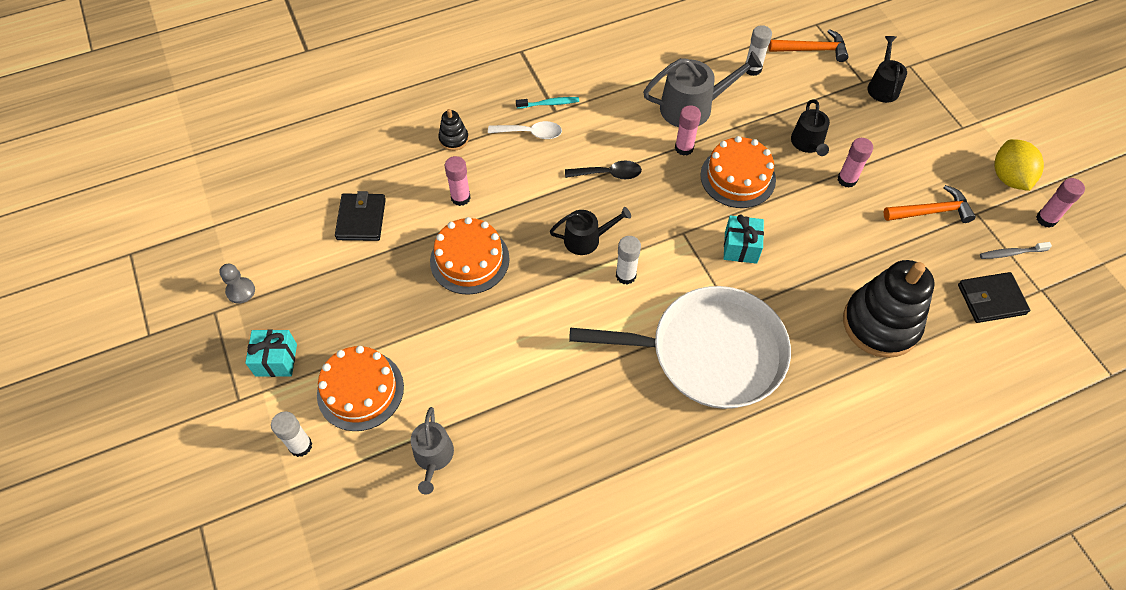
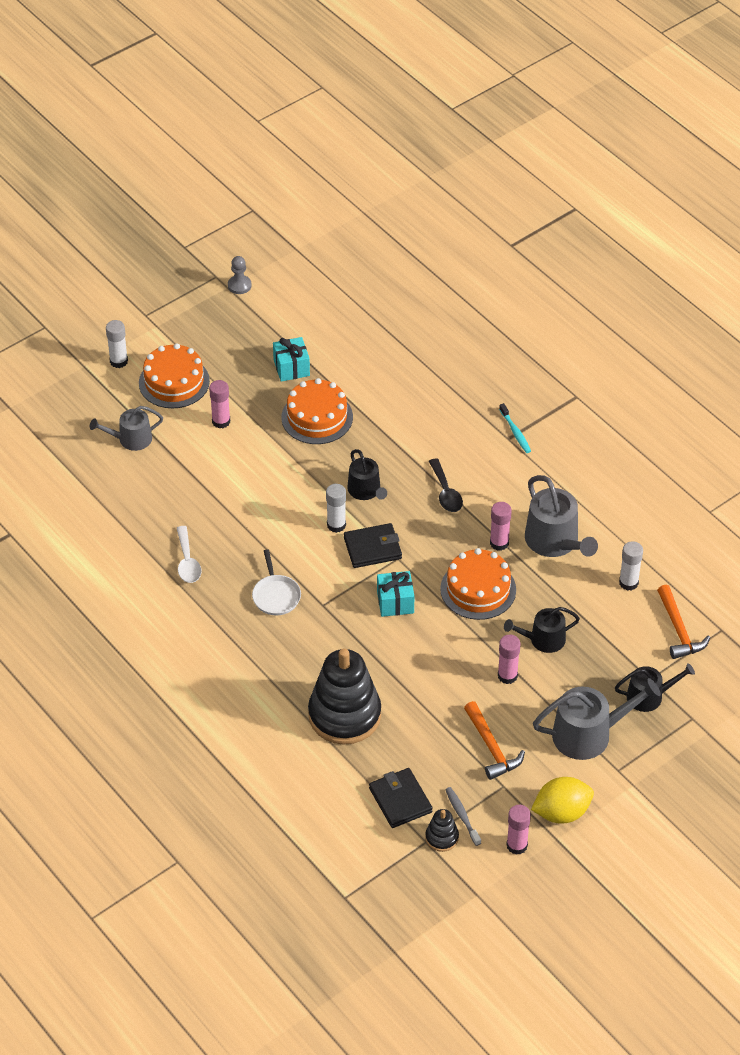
camera: 75 degrees right, 10 degrees down
turquoise gift [245,329,297,377] -> turquoise gift moved to [273,337,310,382]
black wallet [335,191,386,241] -> black wallet moved to [344,523,402,568]
black stacking toy [438,109,469,151] -> black stacking toy moved to [425,809,459,852]
pink glue stick [445,156,471,206] -> pink glue stick moved to [209,380,230,428]
white spoon [488,121,562,139] -> white spoon moved to [177,526,202,583]
white pan [569,286,791,409] -> white pan [252,549,301,615], size x0.41
none -> grey watering can [533,678,661,760]

